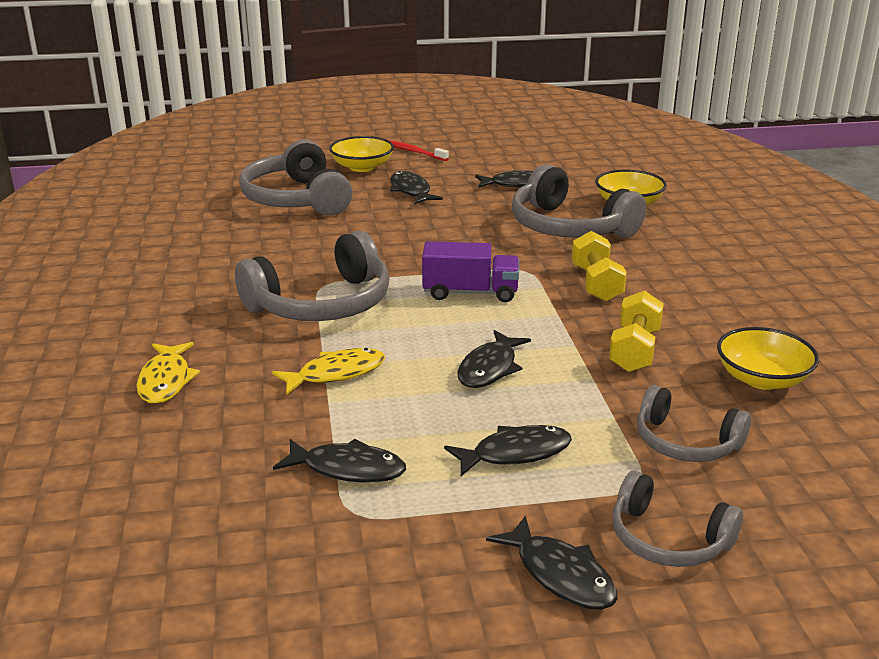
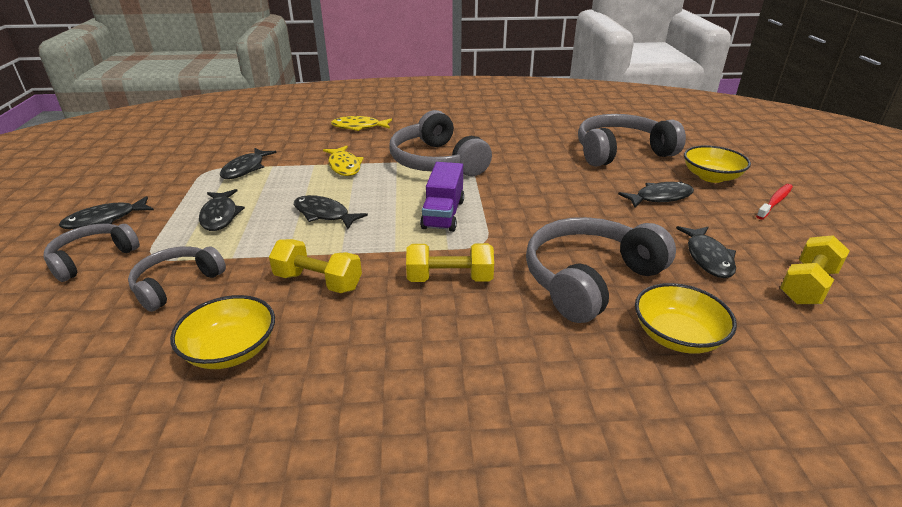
camera: 95 degrees right, 5 degrees up
none -> yellow dumbbell [780,235,850,304]

